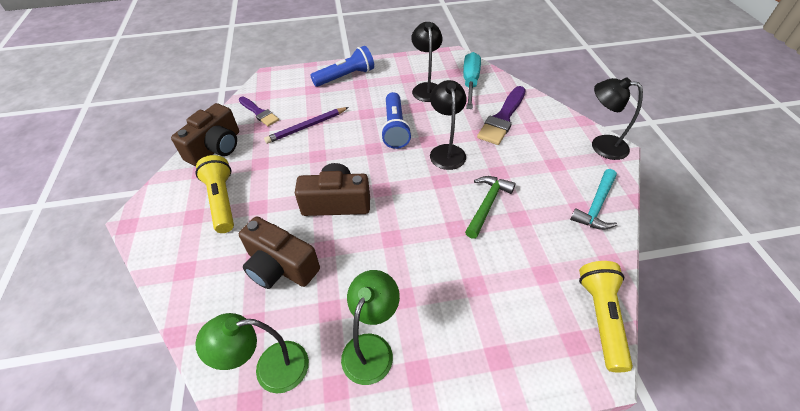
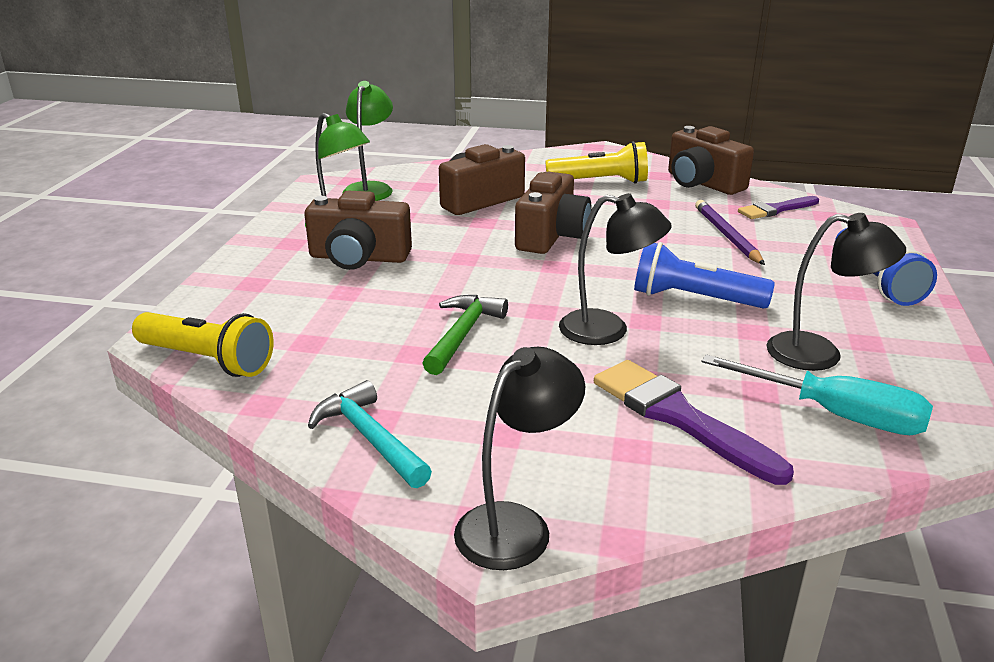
camera: 110 degrees right, 20 degrees down
green hammer [465,176,516,239] -> green hammer turned 120 degrees counterclockwise [422,295,508,375]
none -> brown camera [304,190,412,270]

